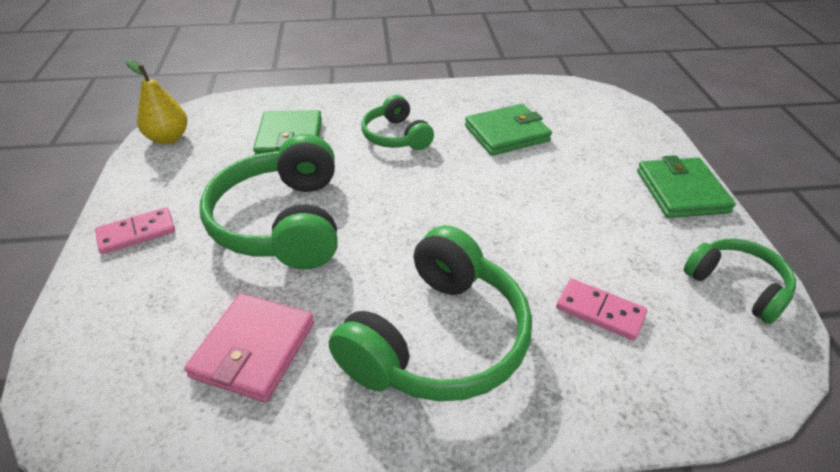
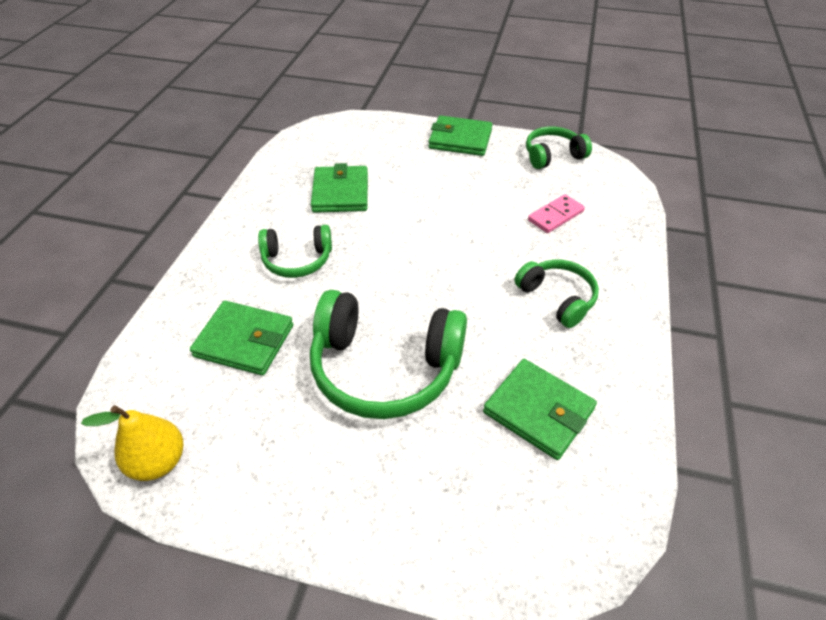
camera: 70 degrees left, 5 degrees up
pink domino [95,207,175,254] -> none
pink wallet [184,293,314,402] -> green wallet [483,359,597,460]
green headphones [329,225,532,401] -> green headphones [514,259,599,328], size x0.56

